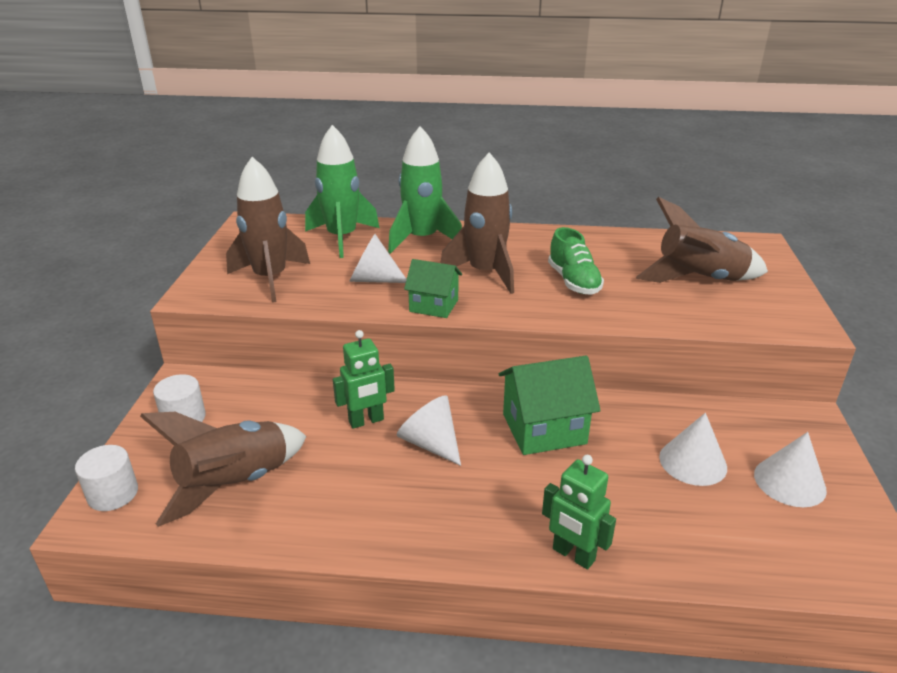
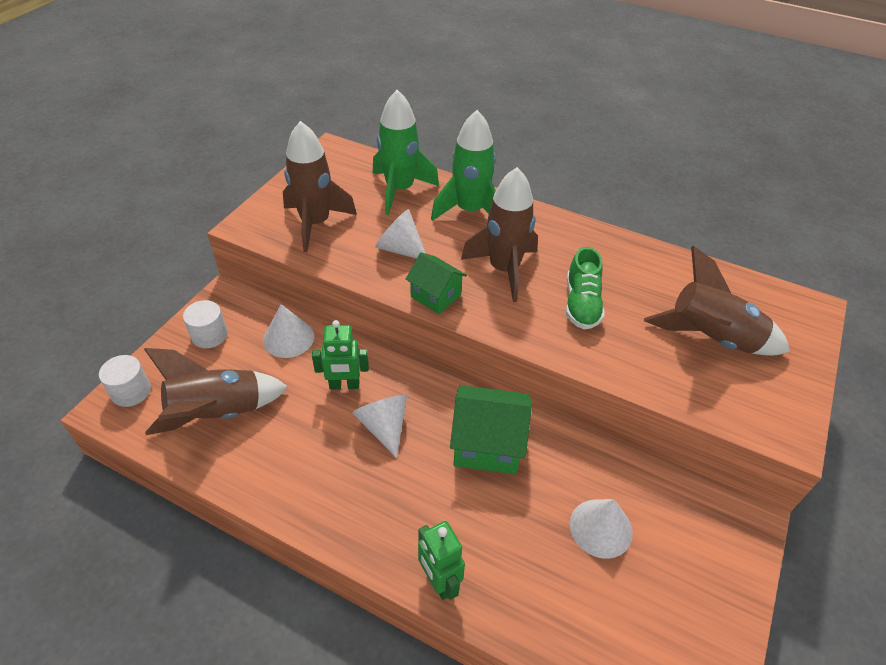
camera: 20 degrees right, 15 degrees up
white cone [754,432,827,507] -> white cone moved to [263,304,314,358]

